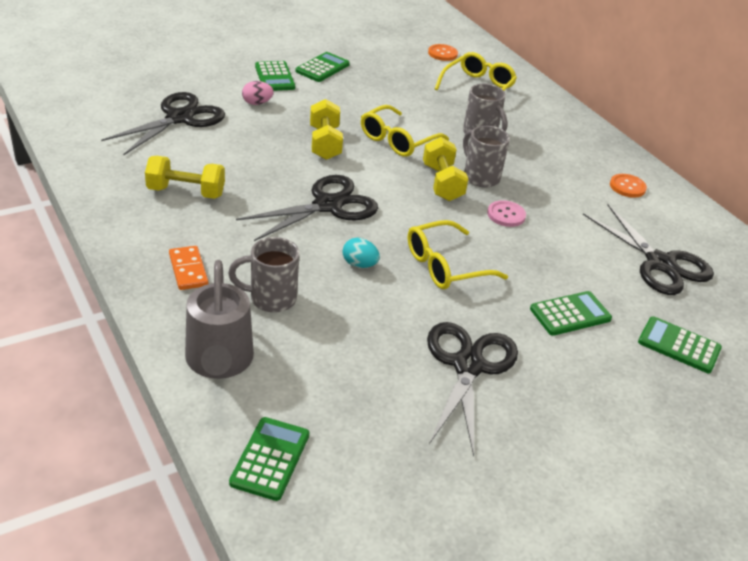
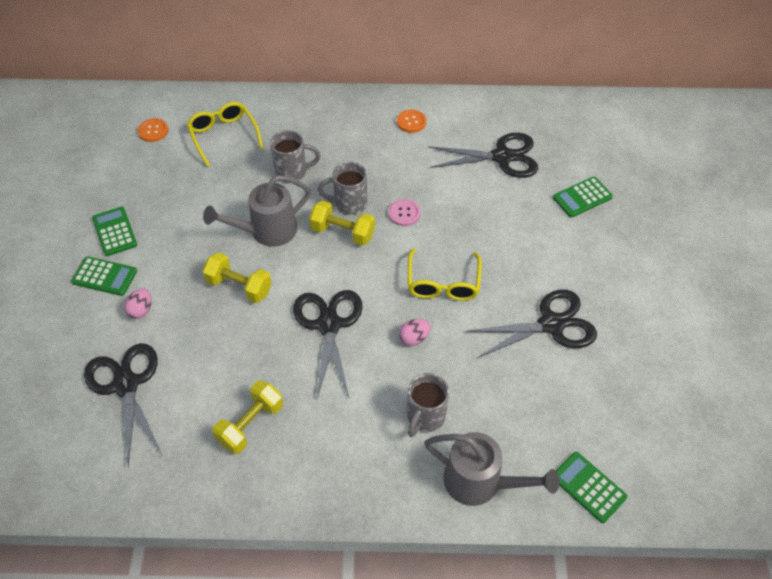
camera: 55 degrees left, 15 degrees up
orange domino [169,246,208,290] -> none
turquoise egg [343,238,380,268] -> pink egg [399,319,430,346]
yellow glasses [361,105,449,157] -> grey watering can [203,175,311,247]
black scissors [427,322,518,456] -> black scissors turned 120 degrees clockwise [466,290,597,358]
green calculator [530,291,612,336] -> none

